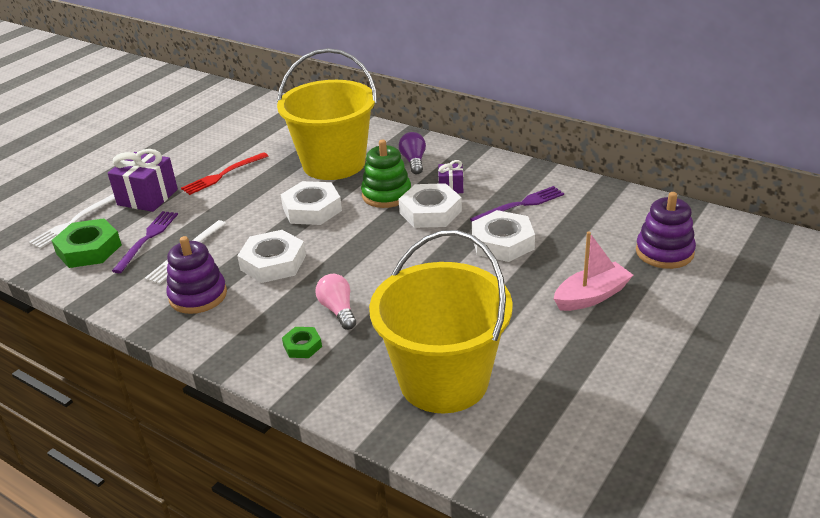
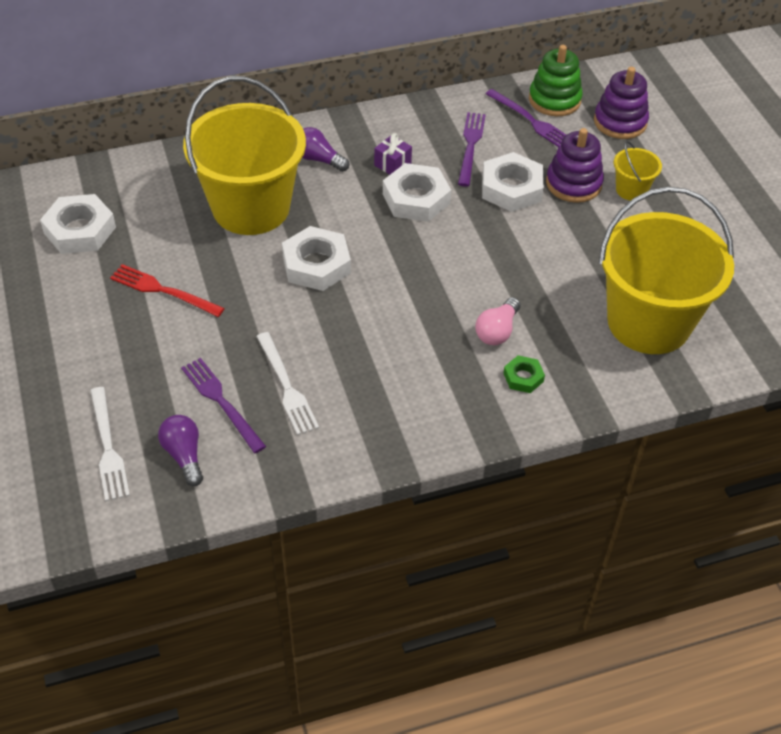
camera: 55 degrees left, 15 degrees up
green nut [51,218,122,268] -> purple light bulb [158,415,203,486]
purple gift [108,149,178,212] -> none
purple stacking toy [166,236,227,314] -> purple stacking toy moved to [546,128,604,203]
red fork [181,152,268,195] -> red fork turned 120 degrees clockwise [110,264,225,317]
white nut [237,230,306,283] -> white nut moved to [40,194,116,254]
pink light bulb [316,274,356,330] -> pink light bulb turned 75 degrees counterclockwise [475,297,521,345]
green stacking toy [361,139,411,208] -> green stacking toy moved to [529,45,583,116]
pink boat [554,231,633,311] -> yellow bucket [614,141,662,201]
none -> purple fork [485,89,566,147]

